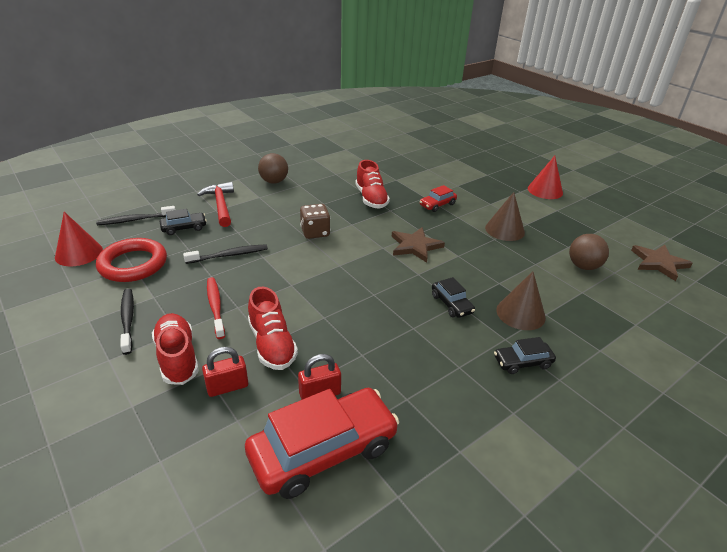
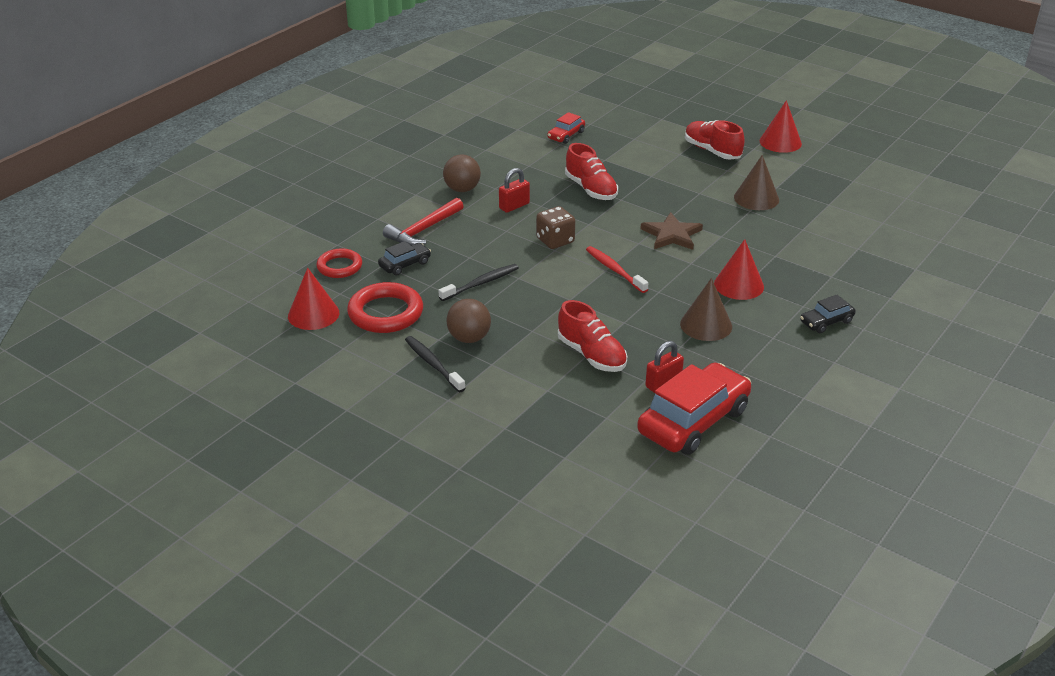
camera: 15 degrees left, 0 degrees up
black toothbrush [96,206,176,225] -> red ring [316,248,362,278]
red shoe [152,313,199,385] -> red shoe moved to [685,120,745,160]
red hammer [197,182,234,227] -> red hammer turned 105 degrees counterclockwise [383,198,464,245]
red padlock [202,347,248,397] -> red padlock moved to [499,168,530,213]
red toothbrush [207,277,225,339] -> red toothbrush moved to [586,246,648,293]
red car [419,185,457,212] -> red car moved to [547,112,585,144]
black car [432,277,475,318] -> red cone [714,239,764,300]
brown cone [496,271,546,330] -> brown cone moved to [680,278,732,341]
brown ball [569,234,609,270] -> brown ball moved to [446,299,491,343]
brown star [631,245,693,281] -> none

